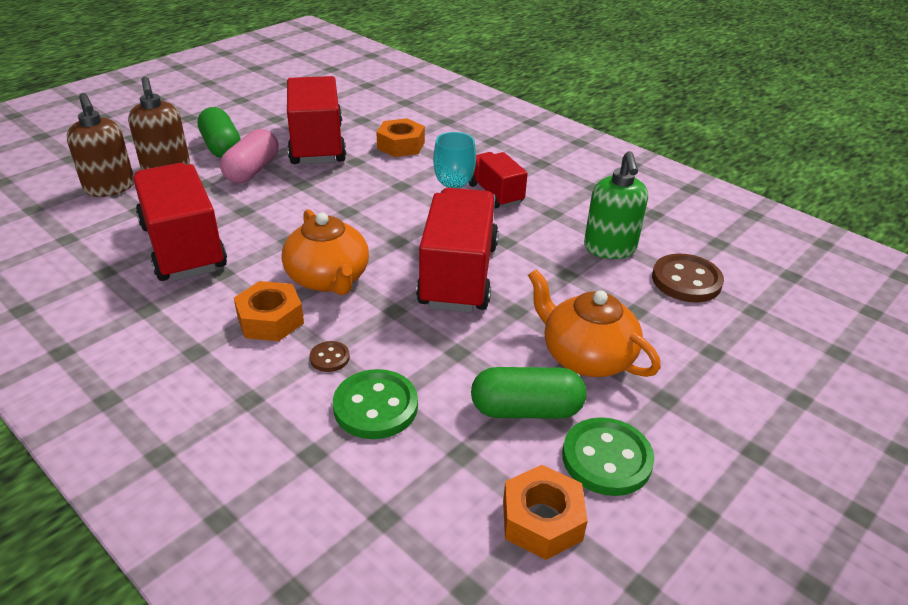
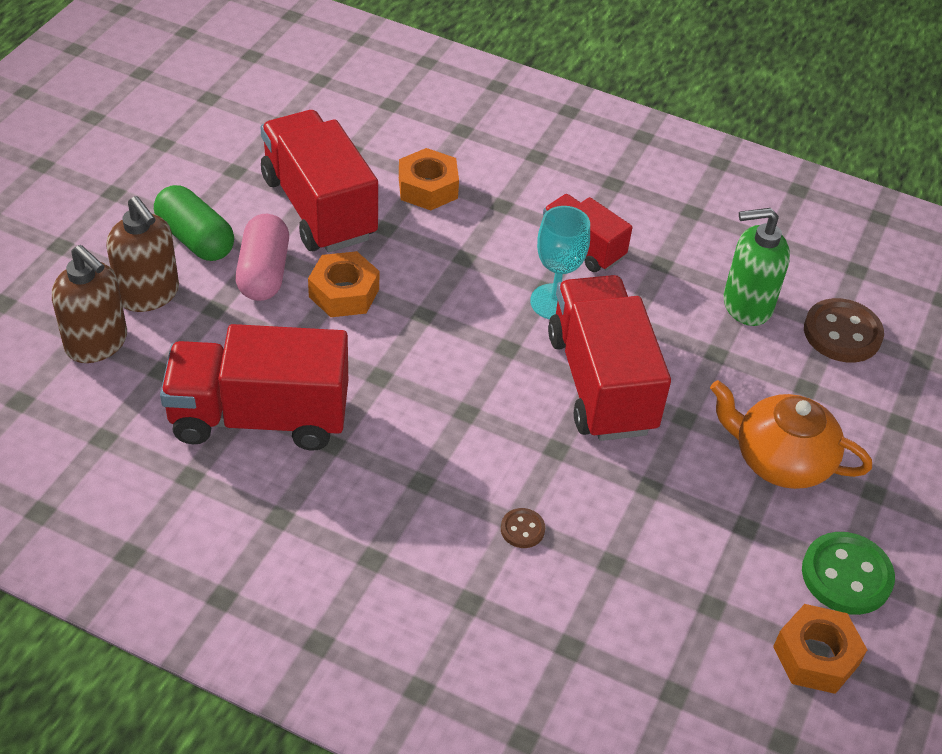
camera: 20 degrees left, 10 degrees up
red truck [133,163,227,281] -> red truck turned 45 degrees counterclockwise [160,324,348,451]
orange nut [234,281,304,341] -> orange nut moved to [308,251,379,317]
orange teapot [281,209,369,295] -> none
green button [333,369,418,439] -> none
green capsule [471,367,586,419] -> none
green soap dispenser [584,151,648,259] -> green soap dispenser turned 105 degrees clockwise [723,208,790,326]

